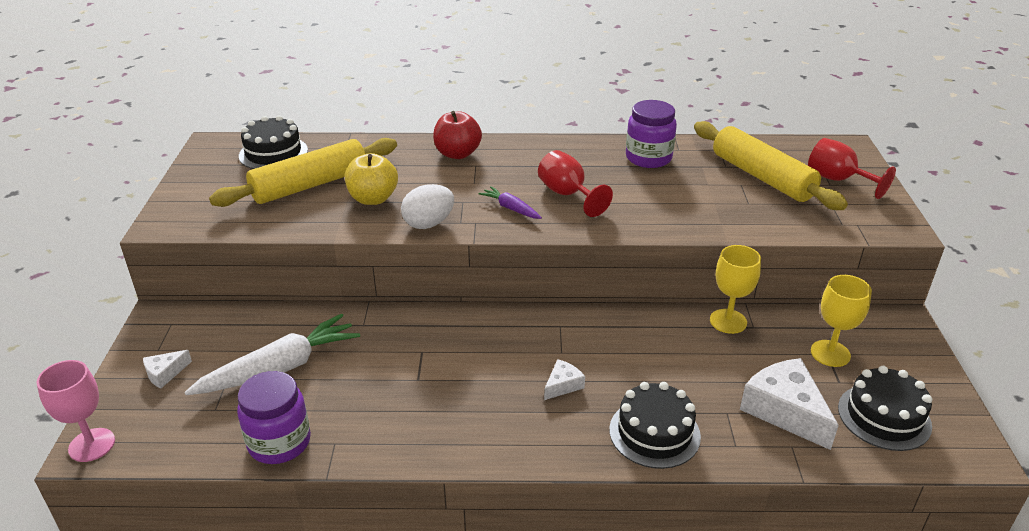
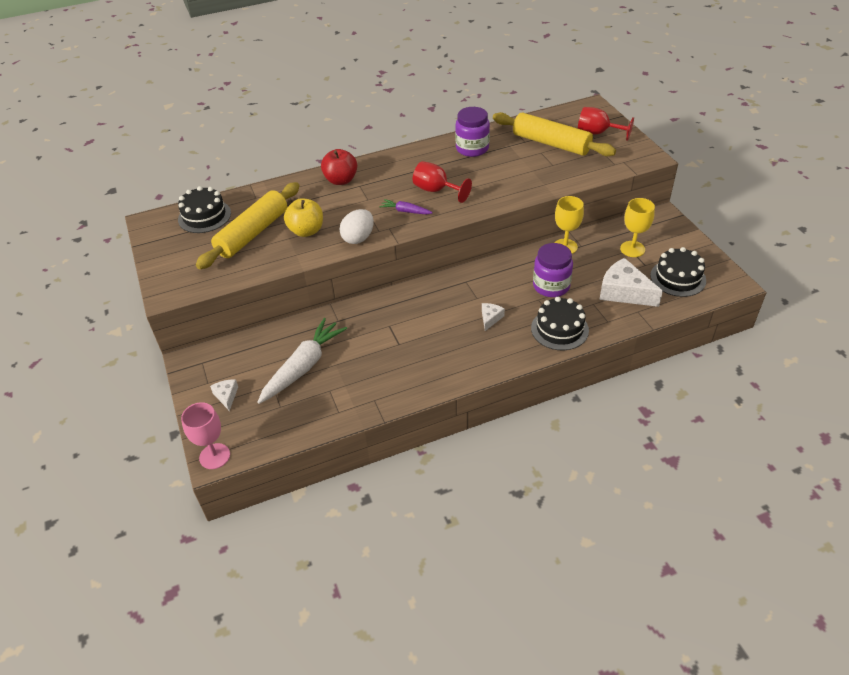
camera: 20 degrees left, 10 degrees up
white cheese [143,350,192,389] -> white cheese turned 135 degrees clockwise [210,380,238,411]
purple jar [237,371,311,464] -> purple jar moved to [533,243,573,297]

